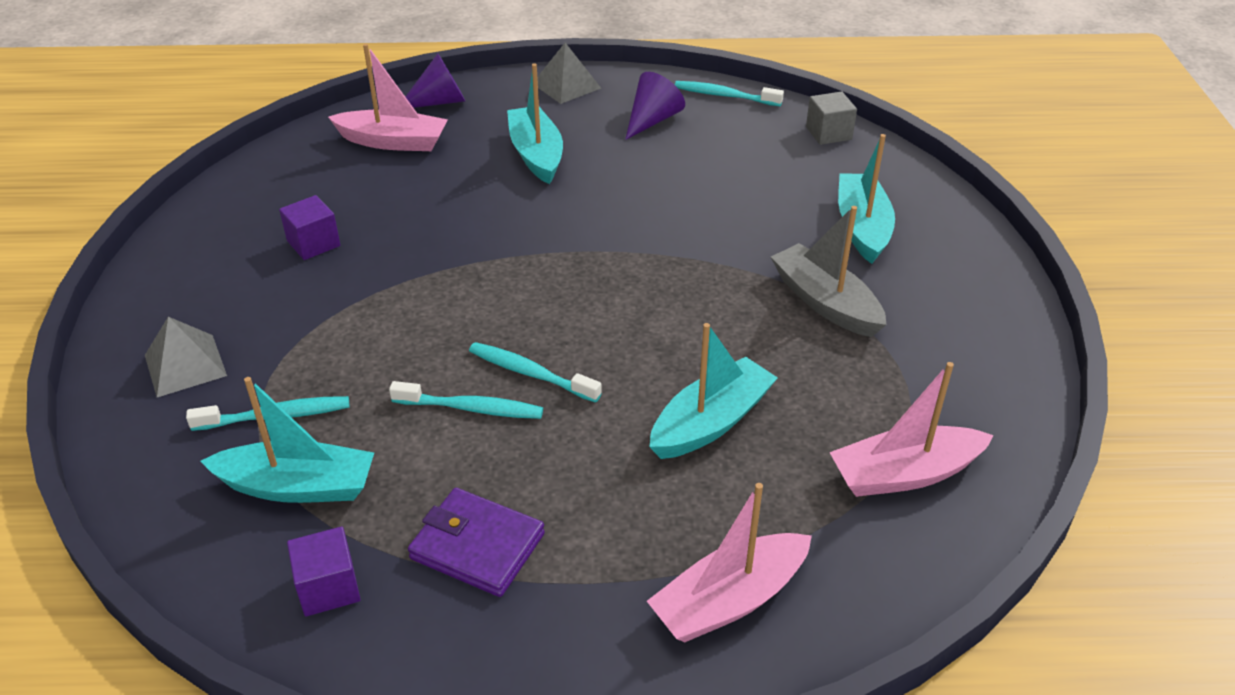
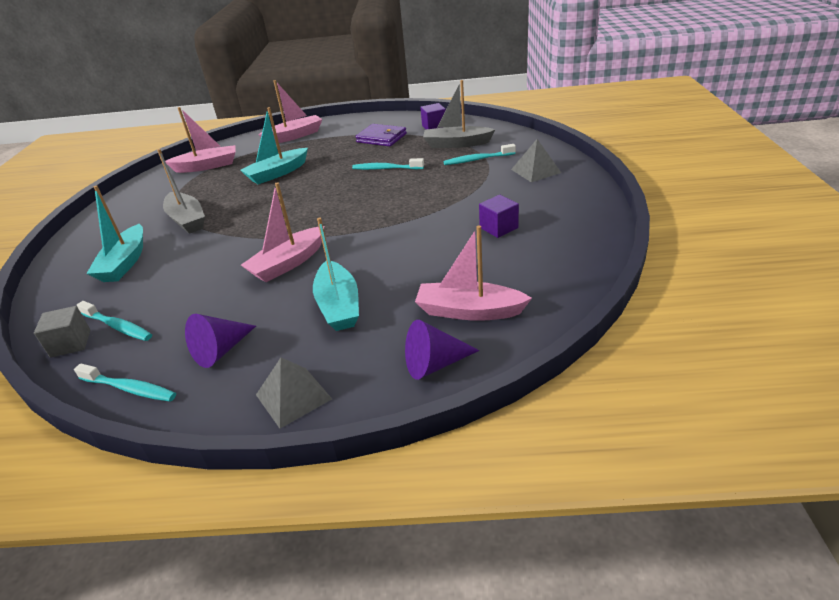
camera: 175 degrees left, 5 degrees down
turquoise boat [201,377,374,503] -> grey boat [423,80,495,148]
turquoise toothbrush [469,342,602,403] -> turquoise toothbrush moved to [77,301,152,341]
none -> pink boat [241,182,324,282]

